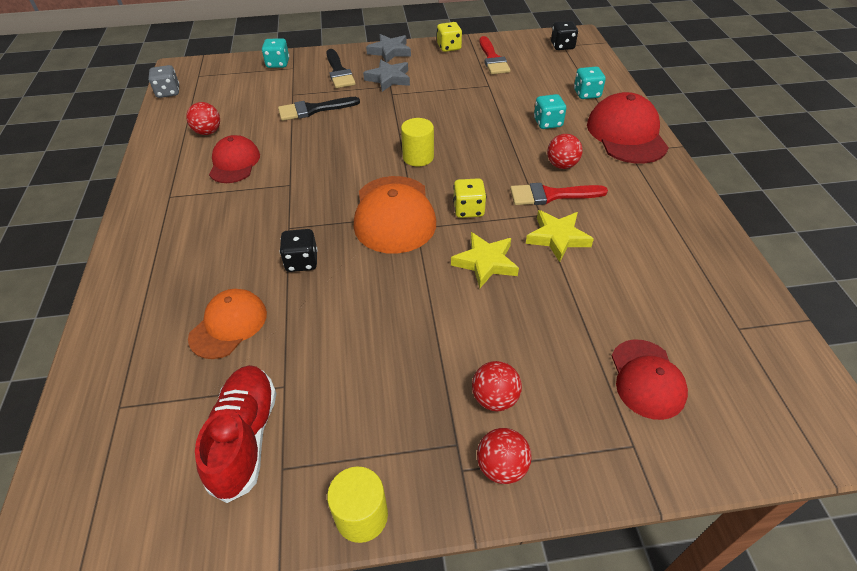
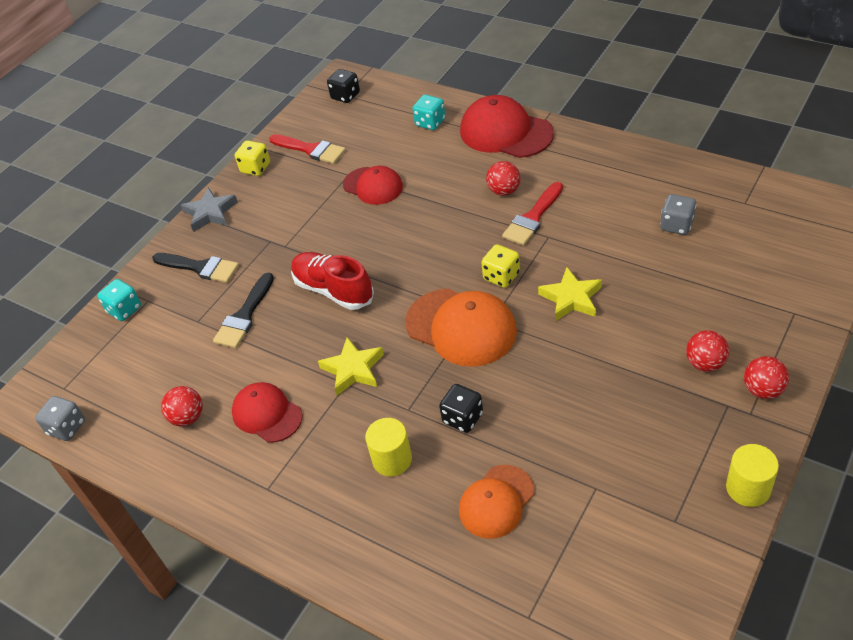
camera: 45 degrees left, 0 degrees up
orange cap [188,289,267,359] -> orange cap turned 120 degrees counterclockwise [459,465,534,539]
red shoe [195,365,277,503] -> red shoe moved to [291,252,374,310]
grey star [363,60,410,92] -> none
yellow cylinder [401,118,434,167] -> yellow cylinder moved to [365,418,412,477]
yellow star [526,210,594,262] -> yellow star moved to [318,337,384,395]
turquoise dice [534,94,566,129] -> none
red cap [612,339,688,420] -> red cap moved to [343,166,403,205]
none -> grey dice [660,194,696,235]

